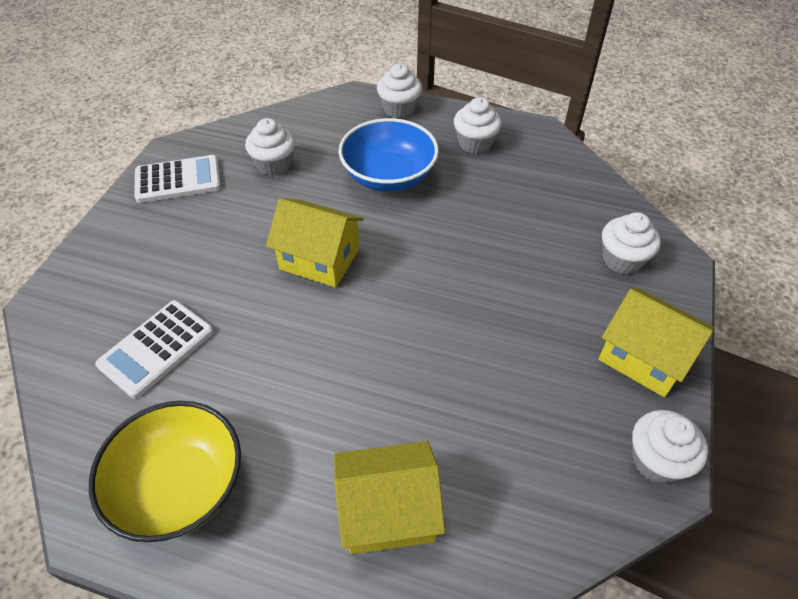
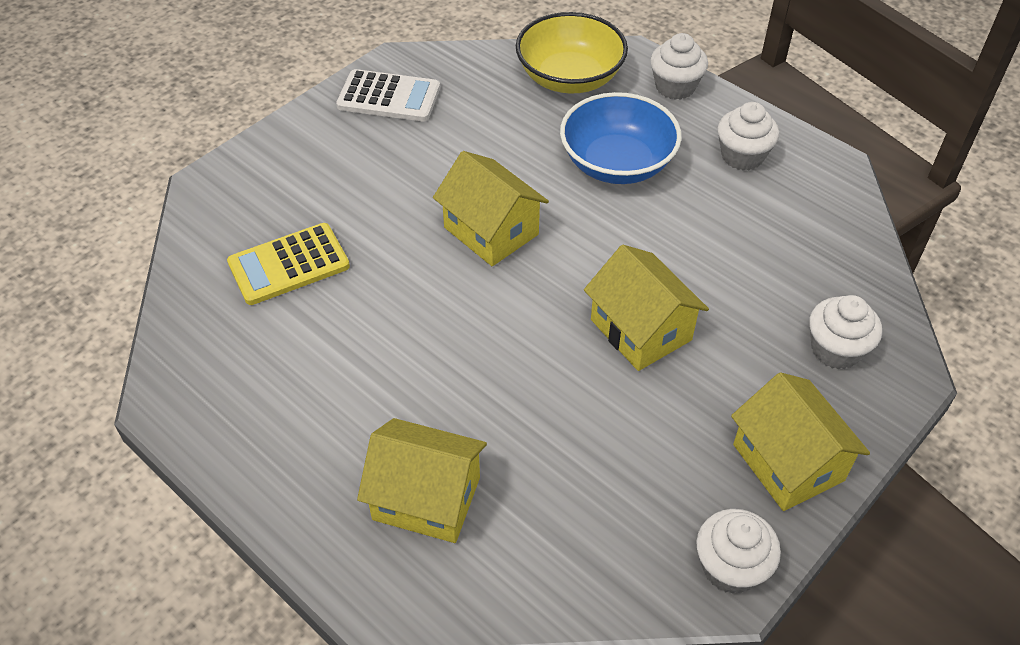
camera: 25 degrees right, 0 degrees up
yellow bowl [89,401,241,542] -> yellow bowl moved to [516,12,628,94]
white calculator [95,300,214,399] -> yellow calculator [227,223,350,305]
white cupcake [245,118,295,176] -> none
none -> yellow house [584,245,709,371]

